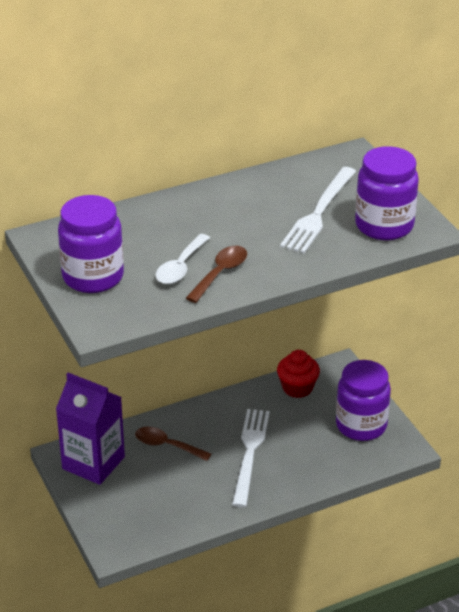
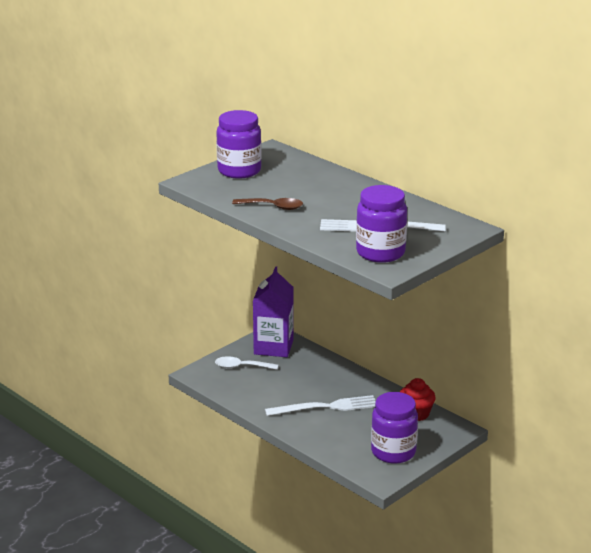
camera: 70 degrees right, 10 degrees down
brown spoon [135,427,211,461] -> none
white spoon [156,234,210,284] -> white spoon moved to [215,356,278,370]

